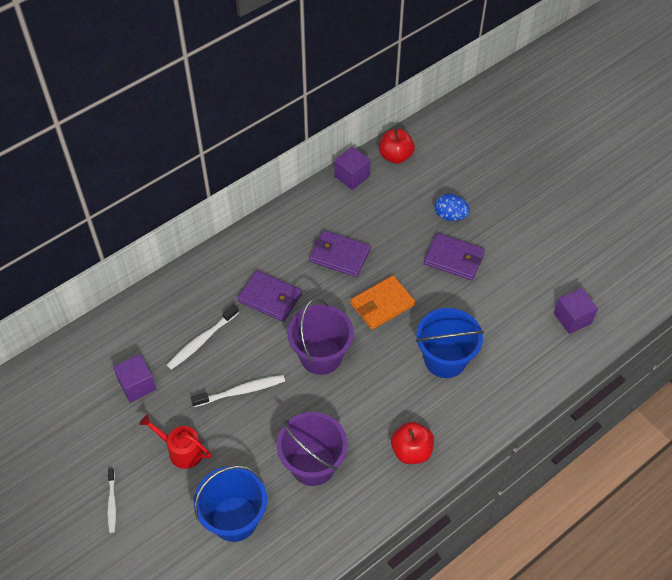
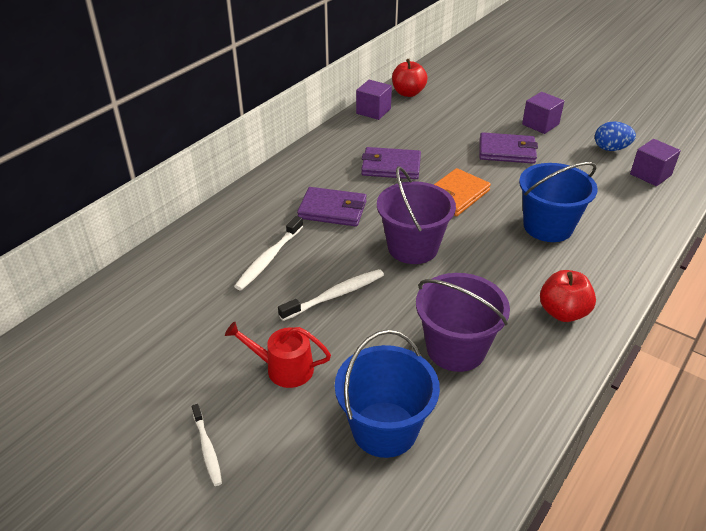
camera: 15 degrees left, 15 degrees down
purple cube [113,354,156,403] -> purple cube moved to [522,92,564,134]
blue egg [434,194,470,221] -> blue egg moved to [595,122,636,151]

